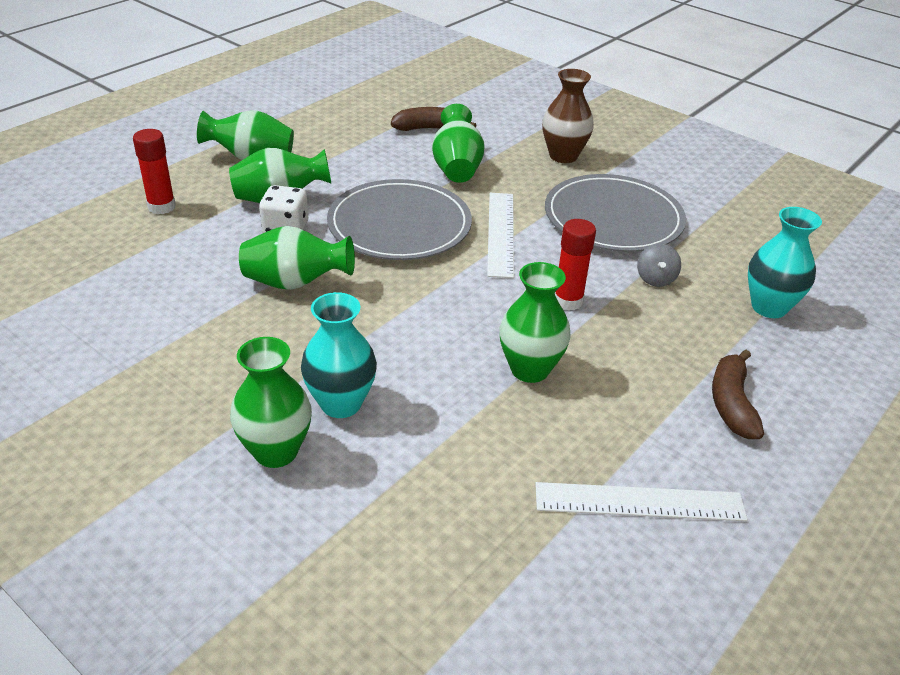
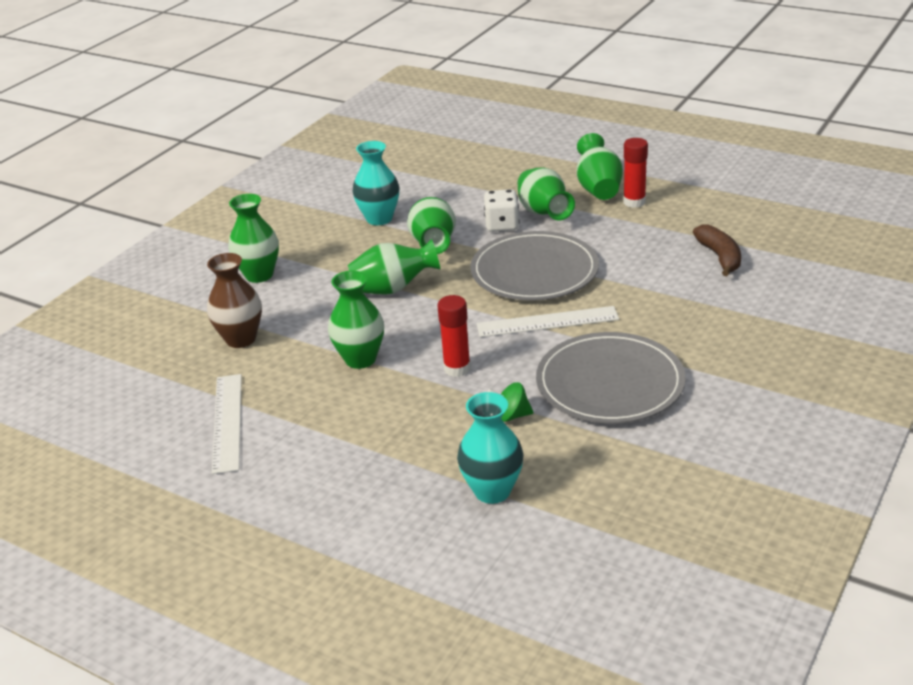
camera: 85 degrees right, 5 degrees down
red glue stick [133,129,176,214] -> red glue stick moved to [623,138,648,208]
turquoise vase [301,292,377,418] -> turquoise vase moved to [353,141,400,225]
green vase [432,104,485,183] -> green vase moved to [348,239,441,295]
brown vase [542,69,594,163] -> brown vase moved to [207,253,262,348]
grey spinning top [637,243,681,287] -> green spinning top [488,382,534,422]
brown banana [712,350,764,439] -> none

